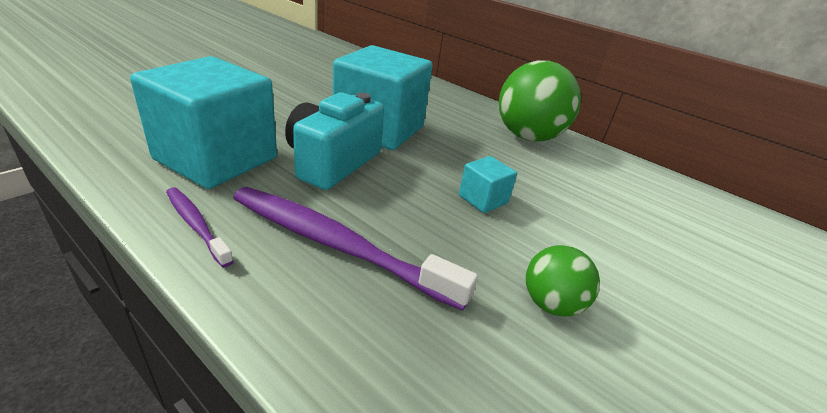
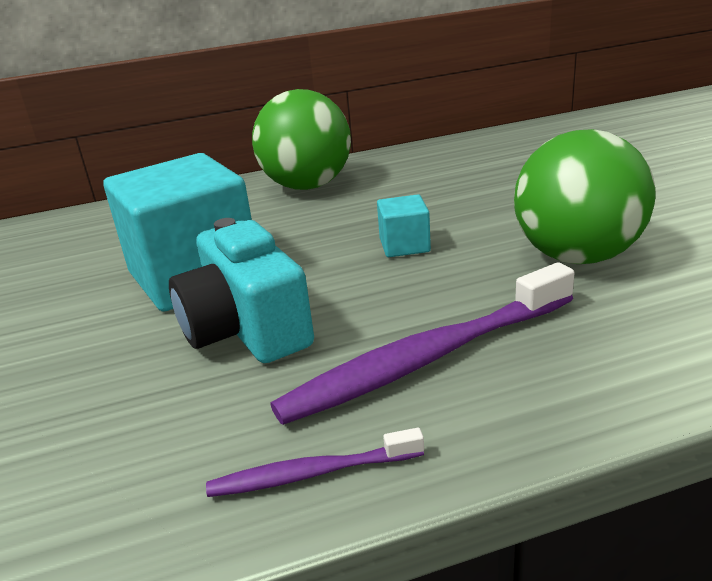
camera: 50 degrees left, 5 degrees down
turquoise cube [130,56,277,189] -> none
green ball [526,245,600,317] -> green ball [514,129,656,264], size x1.94

